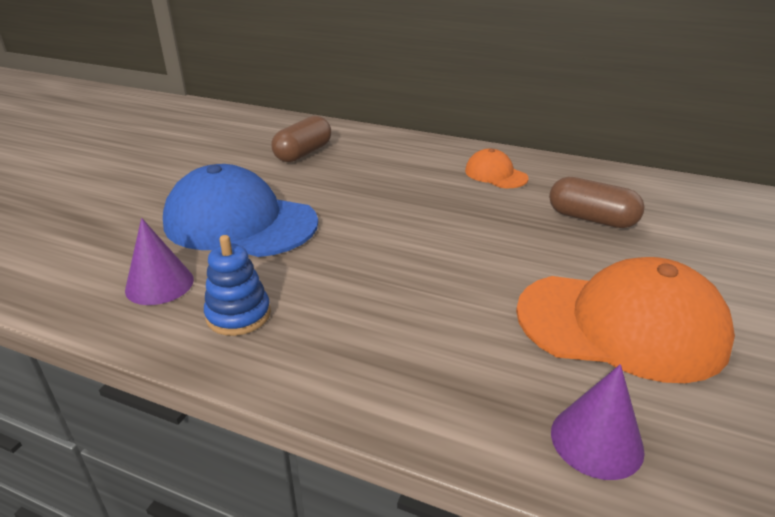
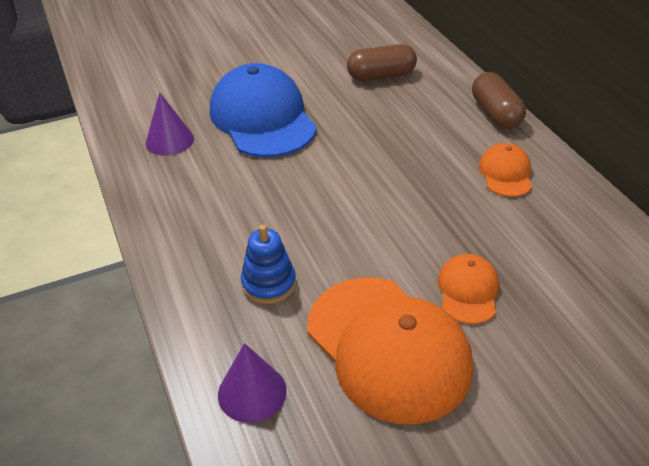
camera: 45 degrees right, 10 degrees up
blue stacking toy [204,235,271,336] -> blue stacking toy moved to [241,224,296,304]
brown capsule [549,177,644,228] -> brown capsule moved to [472,72,526,129]
none -> orange cap [438,254,499,324]

